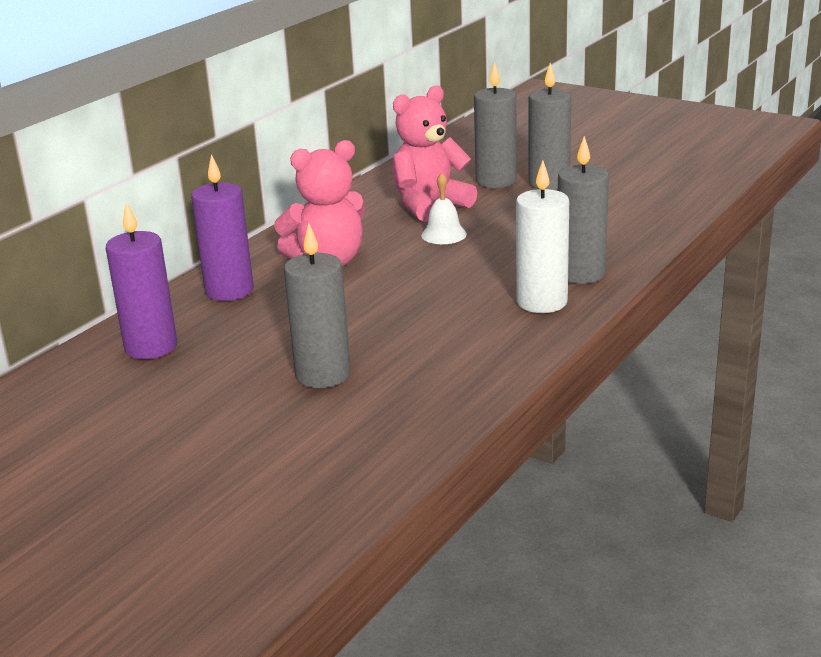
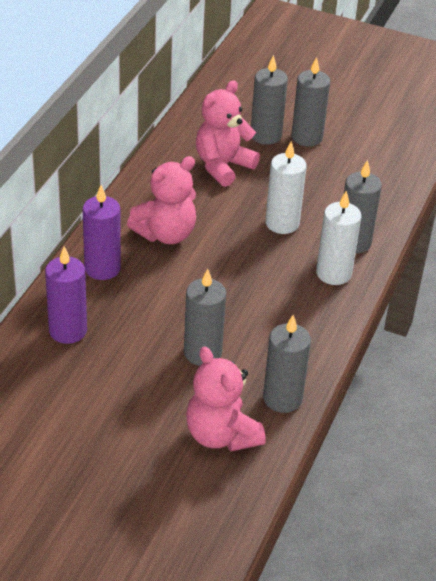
camera: 15 degrees left, 15 degrees up
white bell [421,173,467,244] -> none
none -> pink teddy bear [186,346,266,452]
none -> grey candle [263,315,311,413]
none -> white candle [265,141,307,234]

